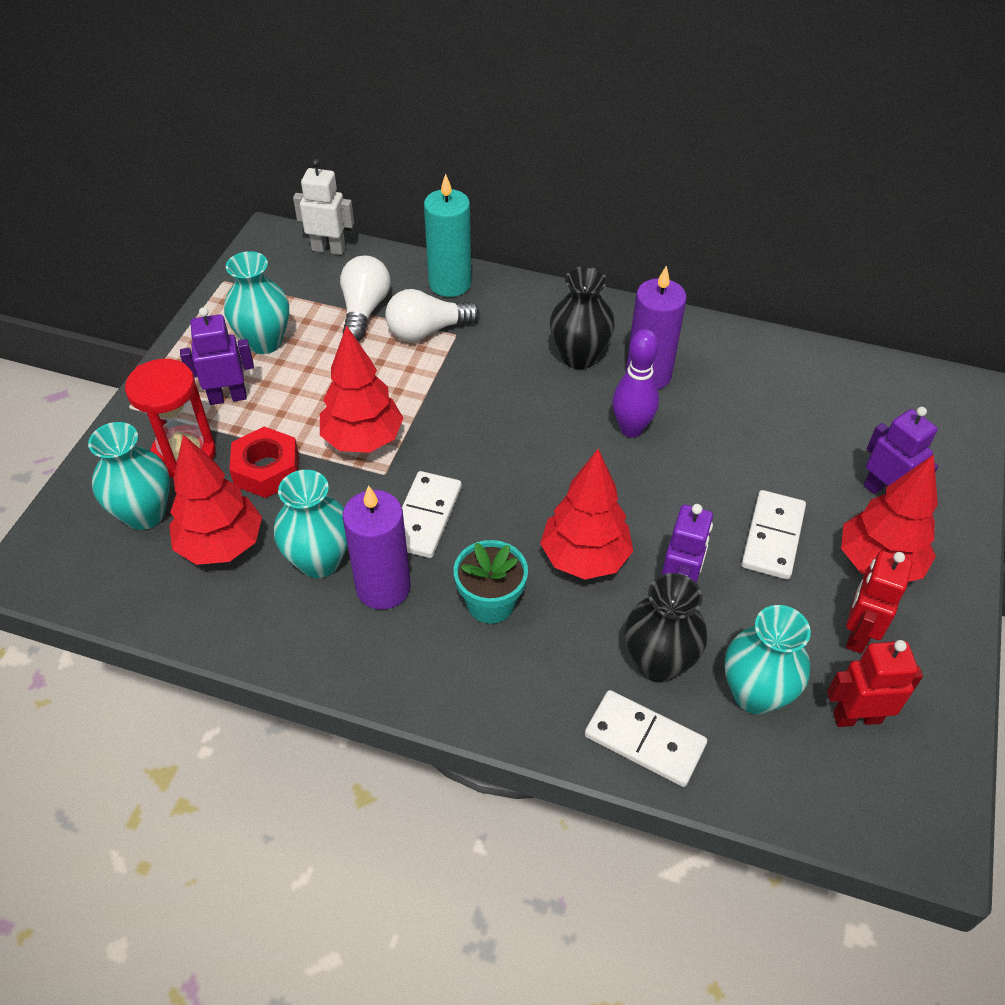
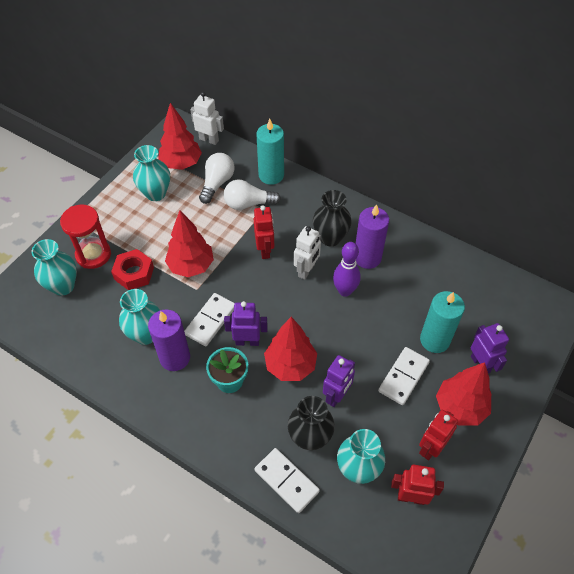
camera: 15 degrees right, 5 degrees up
red tree [169,435,262,565] -> red tree moved to [158,103,202,170]
purple robot [180,307,254,405] -> purple robot moved to [224,301,268,346]
none -> red robot [254,205,274,259]
none -> white robot [294,226,321,280]
none -> turquoise candle [420,291,465,353]

